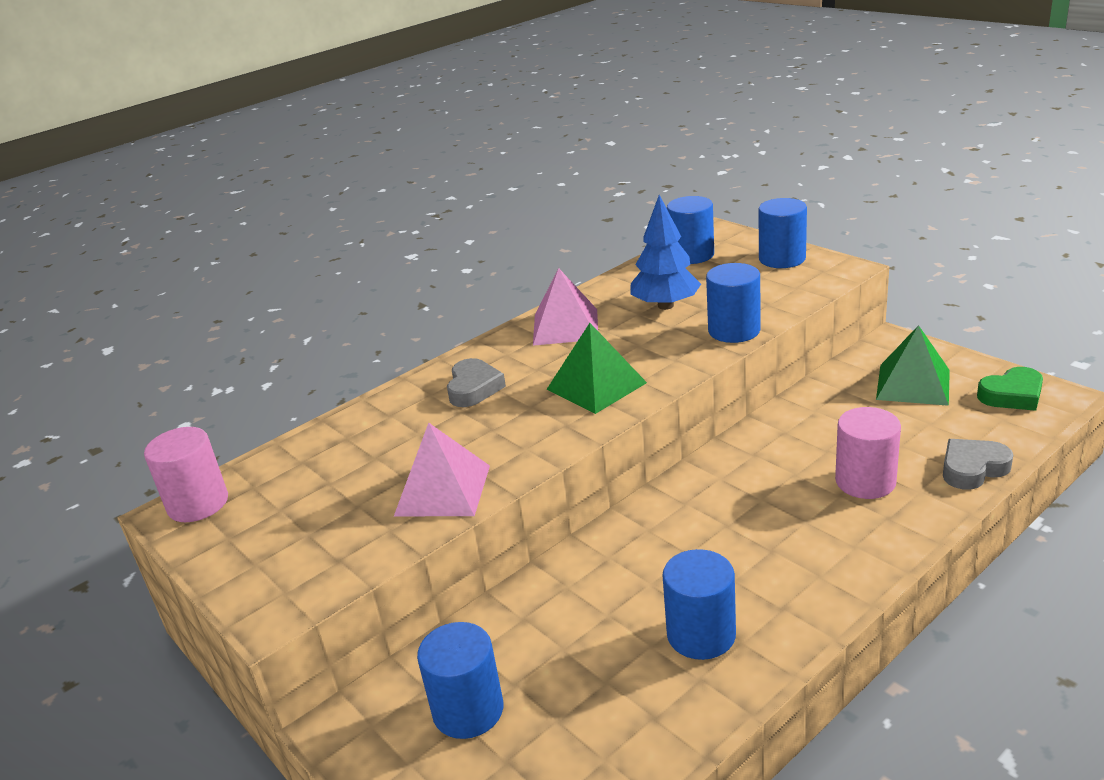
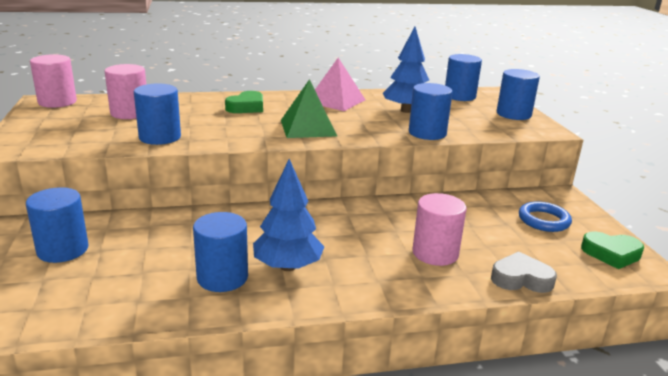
camera: 25 degrees right, 5 degrees down
pink pyramid [394,423,490,516] -> blue cylinder [134,84,181,145]
grey heart [447,358,506,407] -> green heart [225,91,263,113]
green pyramid [876,325,950,406] -> blue ring [519,201,572,232]
none -> pink cylinder [104,64,146,119]
none -> blue tree [253,159,324,271]

